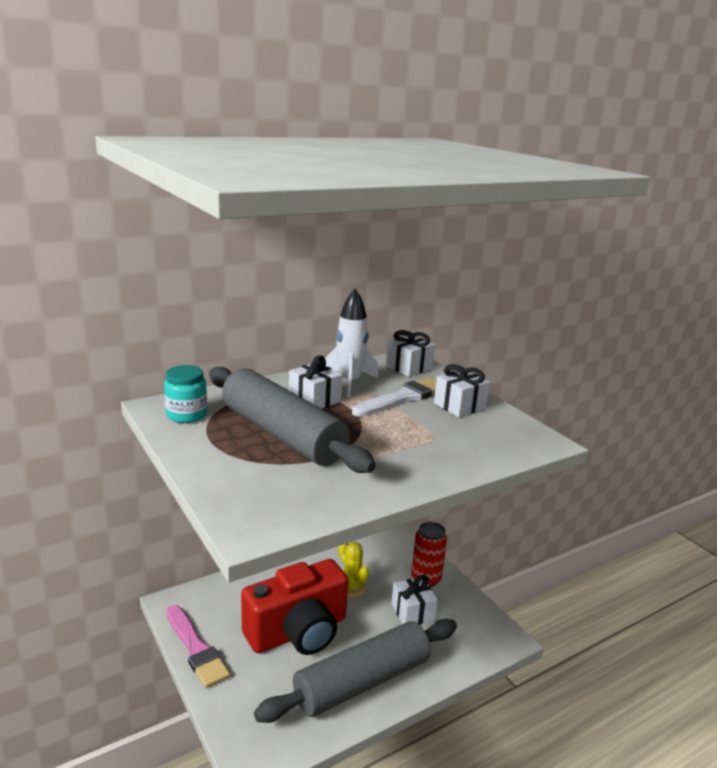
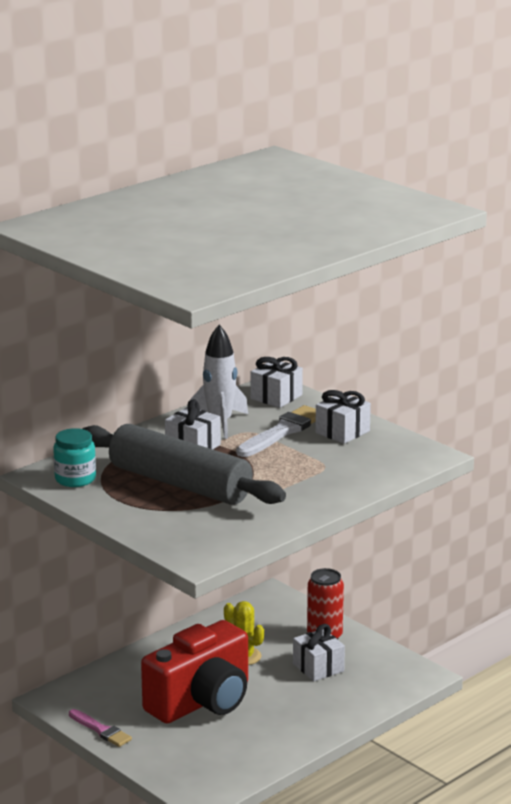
camera: 10 degrees left, 0 degrees up
pink brush [166,605,230,688] -> pink brush [69,709,132,747], size x0.65
grey rolling pin [254,619,457,723] -> none

